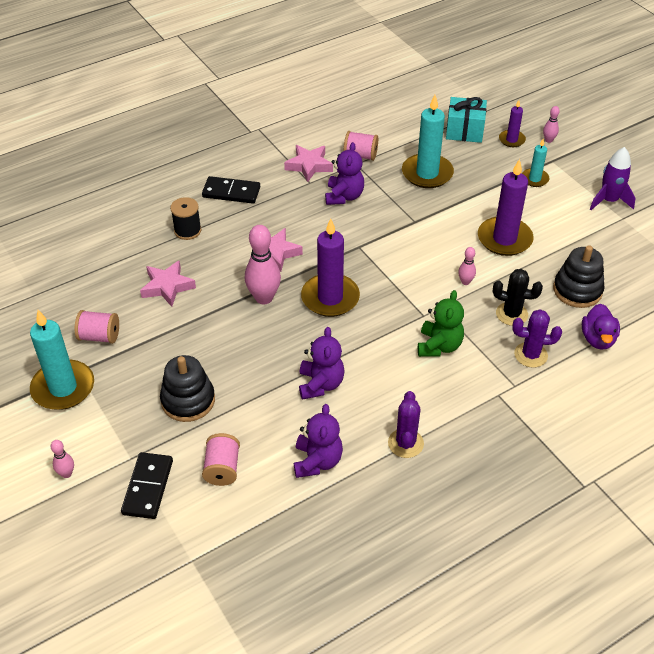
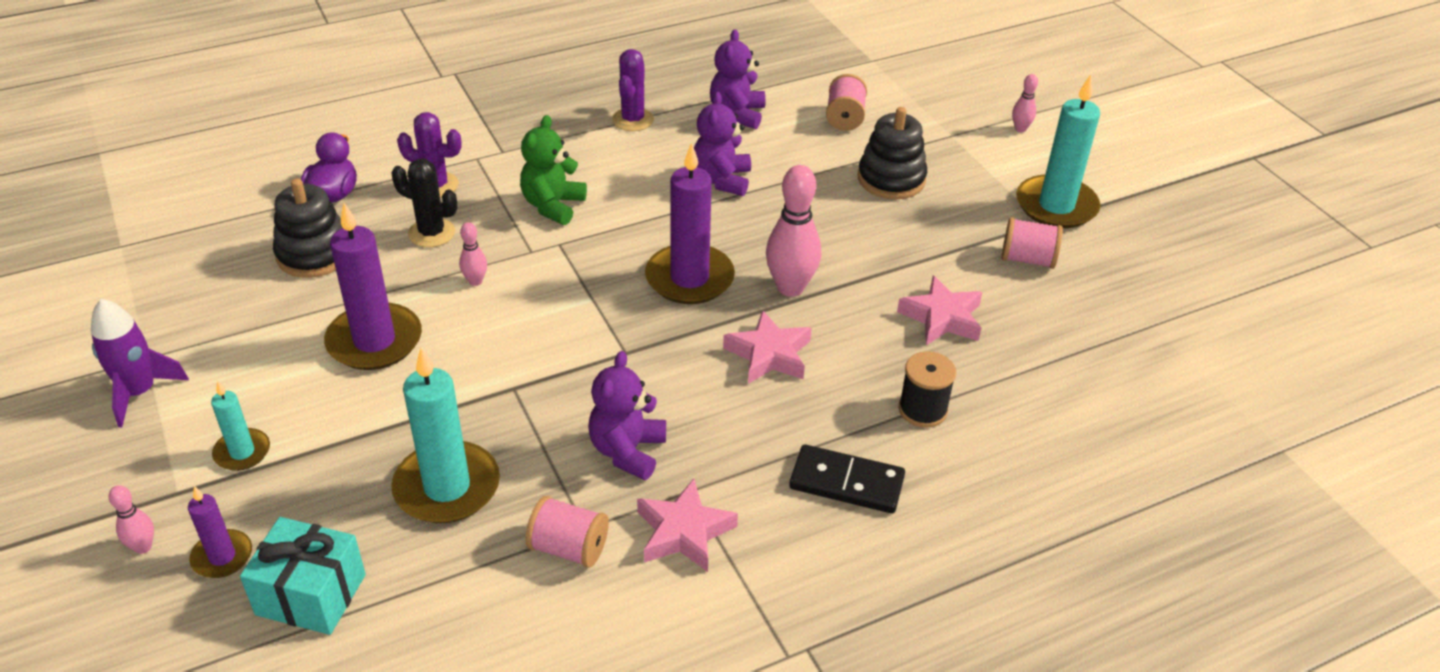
camera: 175 degrees left, 5 degrees down
black domino [121,452,173,519] -> none

